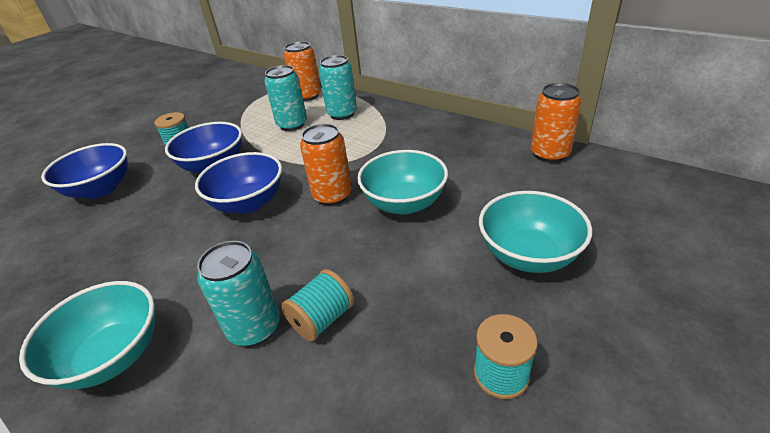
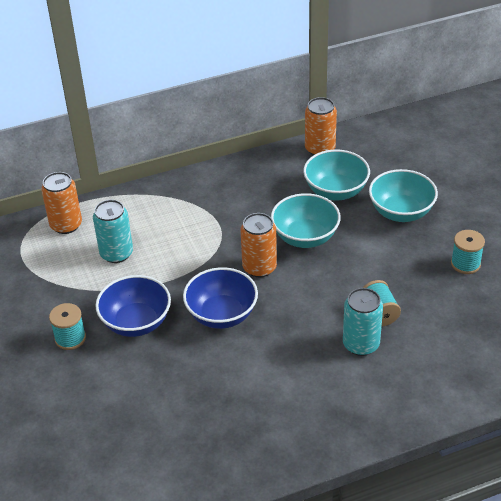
camera: 60 degrees left, 5 degrees up
turquoise bowl [19,281,155,389] -> turquoise bowl moved to [303,150,370,200]
blue bowl [41,143,128,199] -> none
turquoise can [319,55,357,120] -> none

